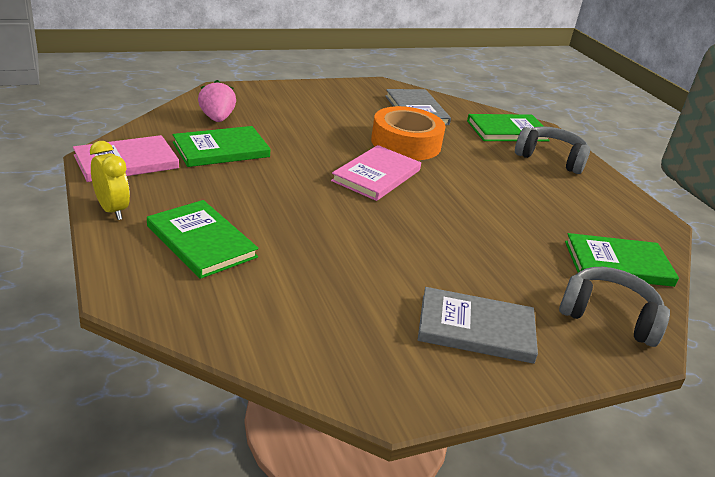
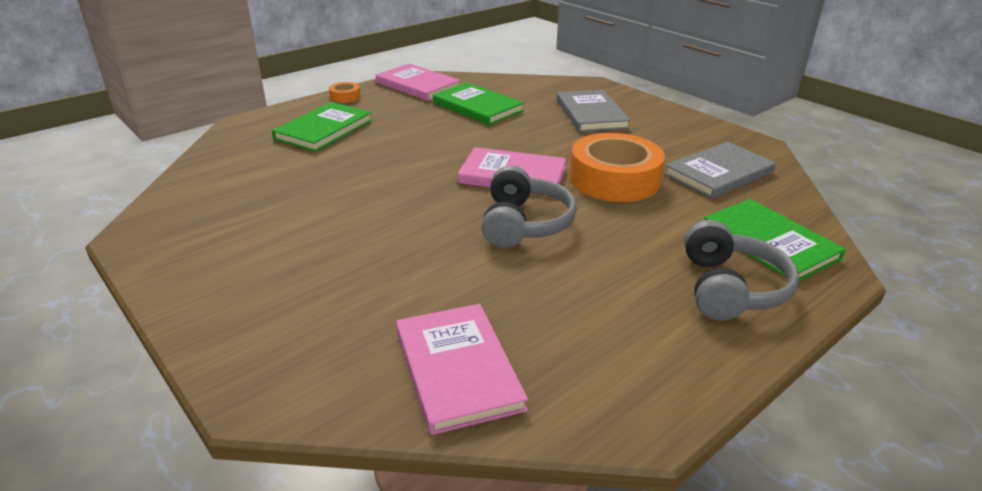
camera: 75 degrees right, 0 degrees up
yellow clock [90,141,130,220] -> orange tape [329,82,361,103]
pink strawberry [198,80,236,122] -> none
grey book [418,287,538,364] -> grey book moved to [556,90,631,132]
grey headphones [559,267,670,347] -> grey headphones moved to [482,165,577,248]
green book [565,233,679,287] -> pink book [396,304,528,435]

